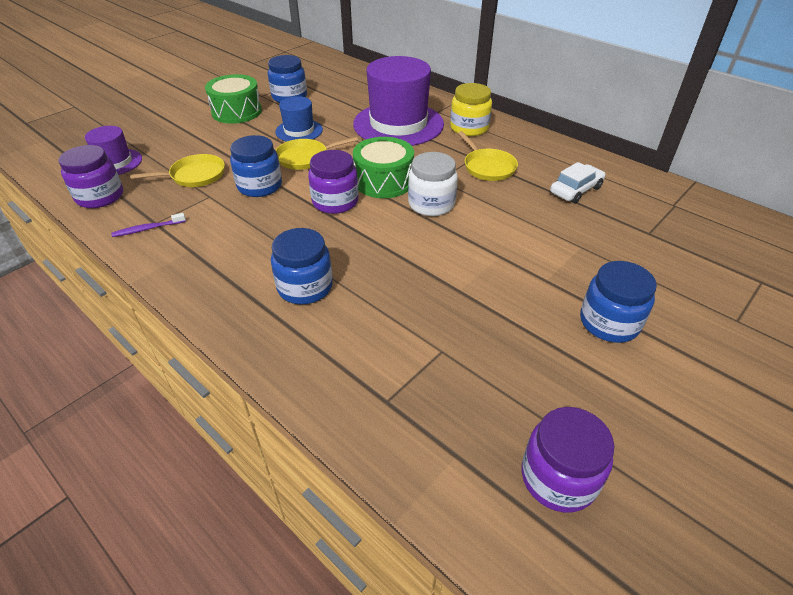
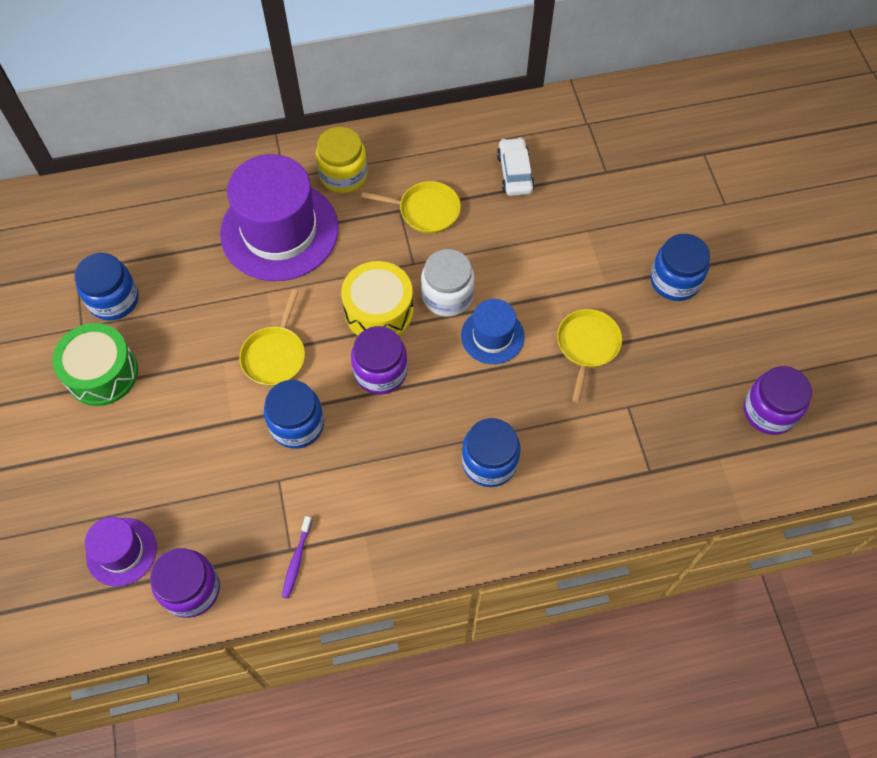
camera: 55 degrees left, 20 degrees up
yellow pan [130,154,225,187] -> yellow pan moved to [557,309,622,403]
blue hat [275,96,323,142] -> blue hat moved to [461,299,524,364]
green drum [353,137,414,198] -> yellow drum [341,261,413,336]

